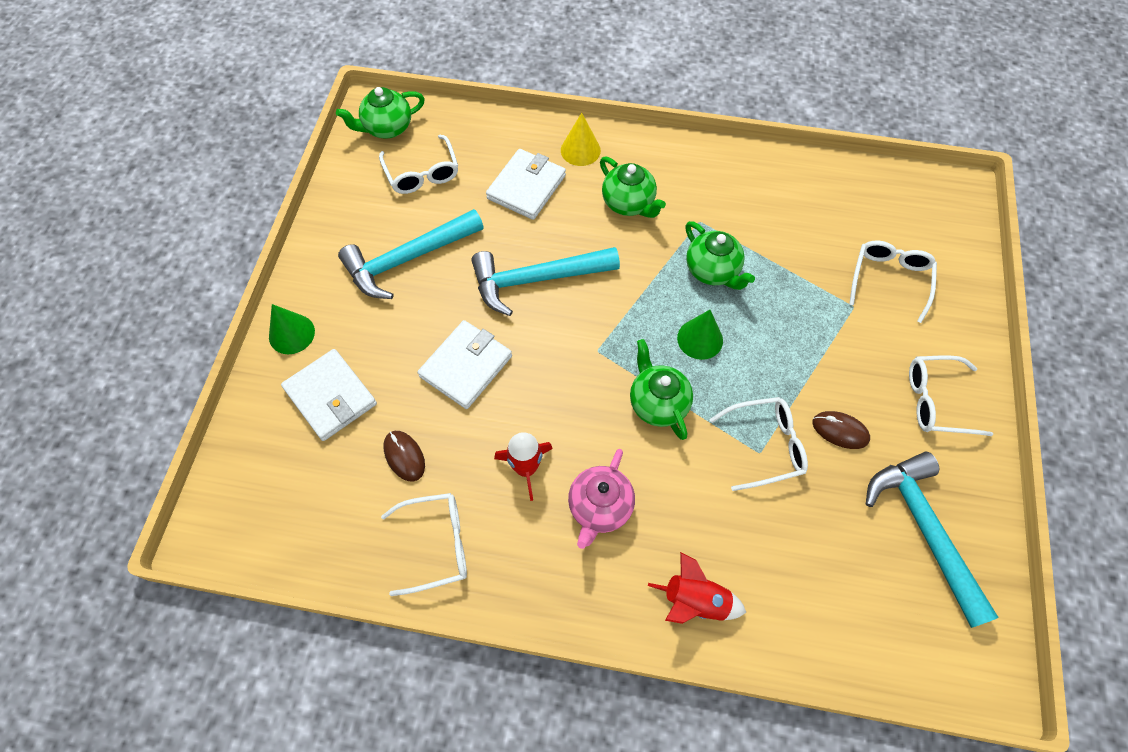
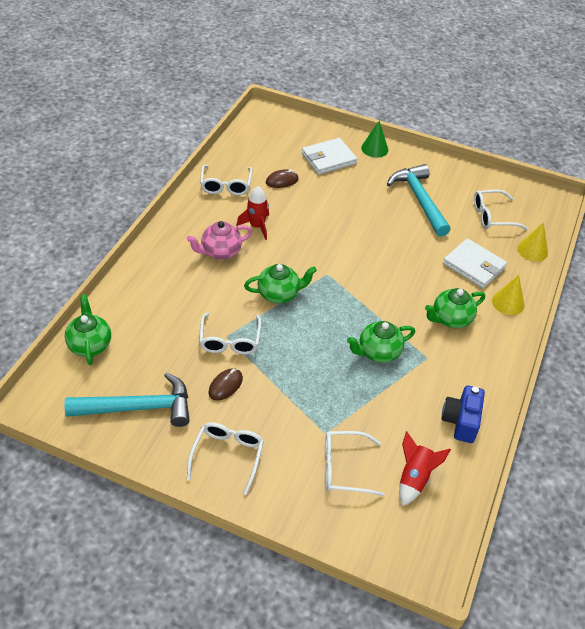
camera: 100 degrees right, 15 degrees down
green teapot [336,87,425,139] -> green teapot moved to [65,294,111,365]
white wallet [418,320,512,409] -> none
turquoise hammer [471,247,620,316] -> none
pink teapot [568,449,635,549] -> pink teapot turned 60 degrees counterclockwise [186,221,253,260]
red rocket [648,552,746,624] -> red rocket moved to [399,431,451,506]
green cone [677,310,723,360] -> none
white glasses [849,241,937,323] -> white glasses turned 150 degrees clockwise [325,431,385,496]
none -> blue camera [442,386,485,443]
none -> yellow cone [517,222,548,262]

